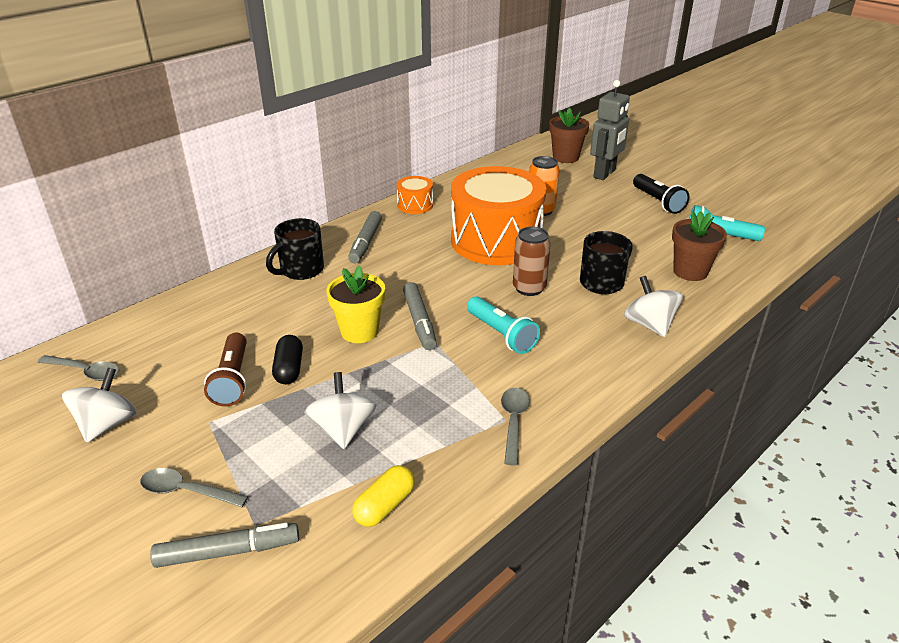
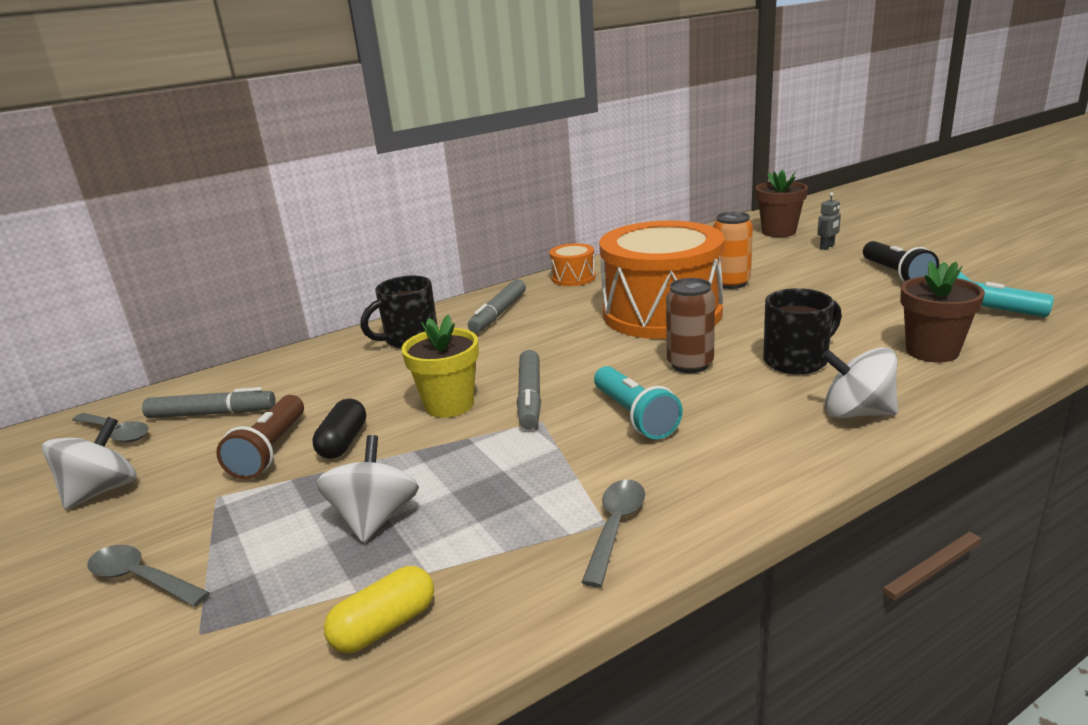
camera: 15 degrees right, 10 degrees down
grey marker [150,523,299,568] -> grey marker moved to [142,387,276,418]
grey robot [590,80,630,180] -> grey robot [817,192,841,250], size x0.45
white spinning top [624,276,683,337] -> white spinning top turned 60 degrees counterclockwise [822,347,898,418]

